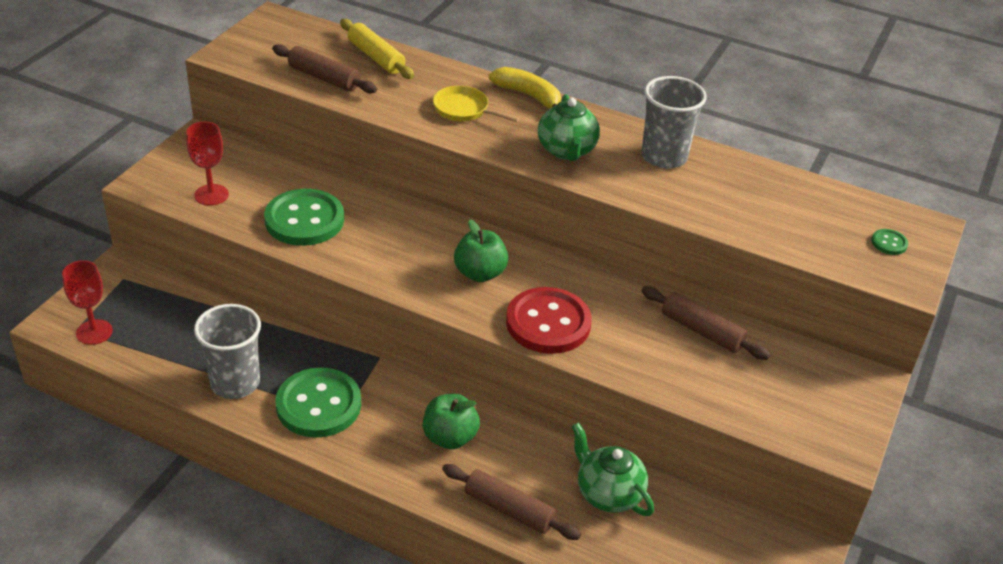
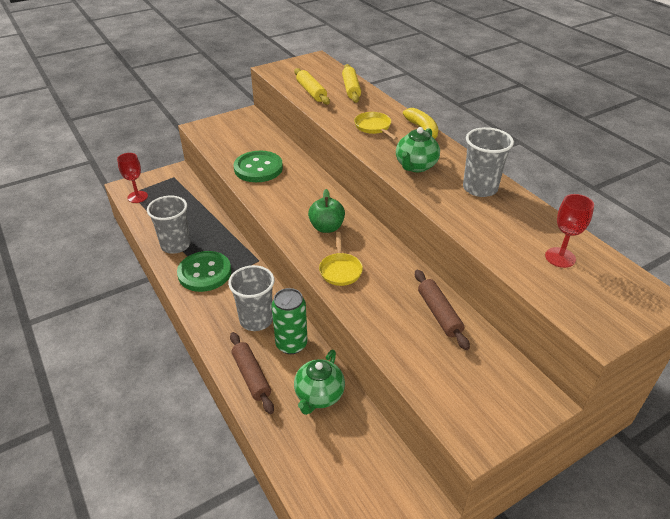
camera: 35 degrees right, 0 degrees up
red goblet [186,121,229,206] -> red goblet moved to [545,194,594,268]
brown rolling pin [272,44,377,93] -> yellow rolling pin [294,68,330,104]
green apple [423,394,480,449] -> grey cup [228,265,274,331]
red button [506,287,592,354] -> yellow pan [319,232,363,286]
green teapot [572,422,654,516] -> green teapot turned 150 degrees counterclockwise [294,350,345,415]
green button [871,229,908,255] -> none
none -> green can [272,288,308,354]

